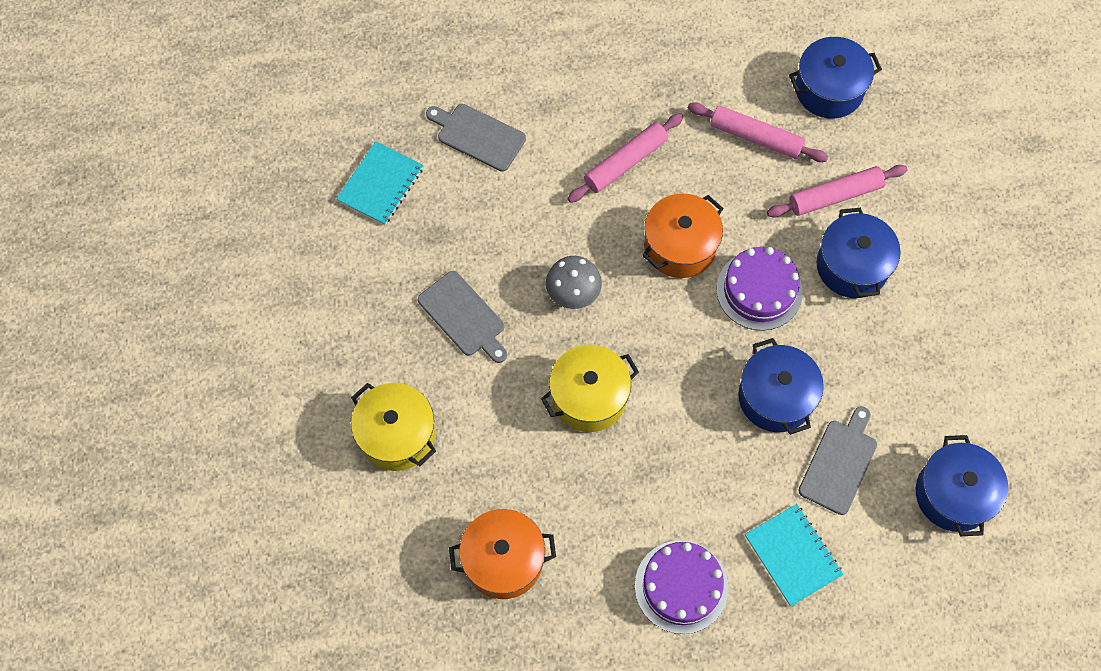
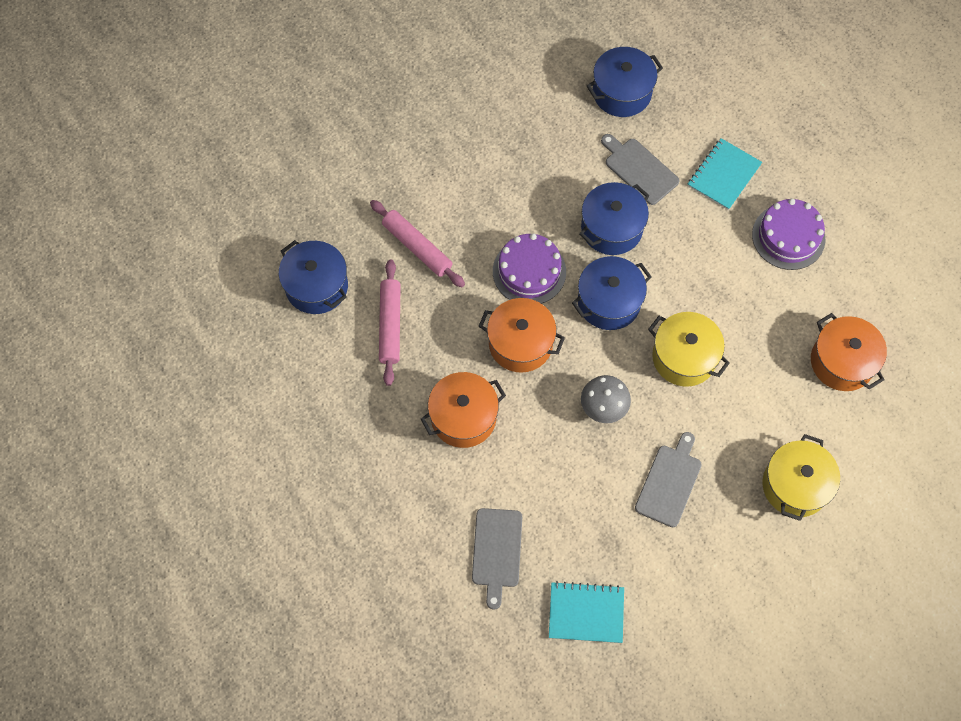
camera: 115 degrees left, 0 degrees up
pink rolling pin [567,113,683,203] -> orange pot [421,372,506,448]
grey cutting board [799,406,877,515] -> grey cutting board turned 45 degrees clockwise [601,134,680,205]
blue pot [817,207,901,298] -> blue pot moved to [572,256,652,330]

